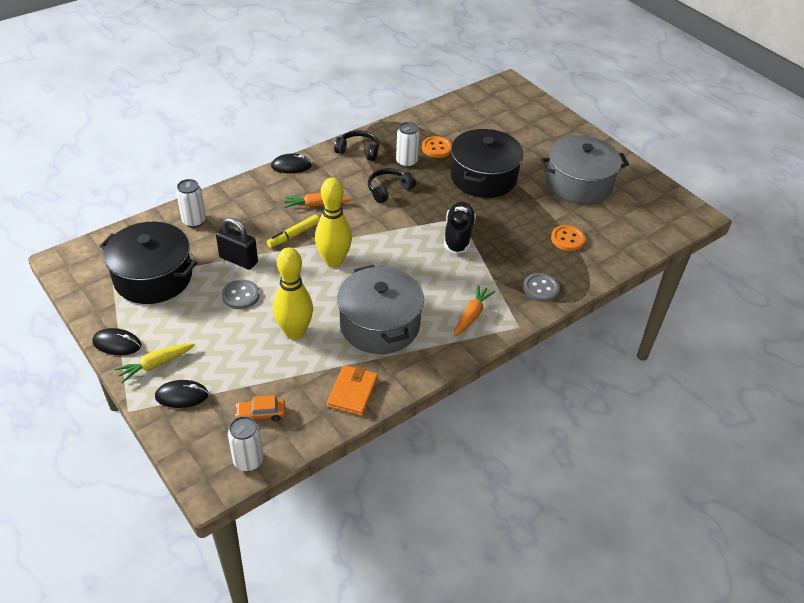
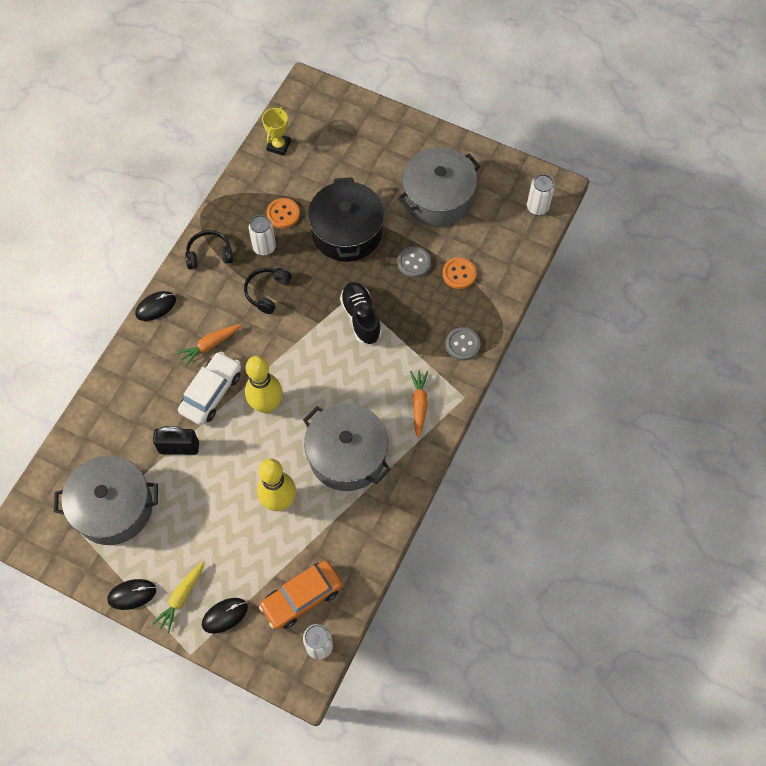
camera: 25 degrees left, 20 degrees up
black pot [99,222,197,304] -> grey pot [54,456,158,545]
white can [176,179,206,228] -> white can moved to [527,174,555,215]
grey button [222,280,260,309] -> grey button moved to [397,246,431,278]
orange car [235,395,285,421] -> orange car [259,561,343,630], size x1.83
yellow marker [267,215,320,248] -> white car [178,352,241,425]
orange wallet [327,365,378,416] -> none
none -> yellow trophy [262,107,291,156]

